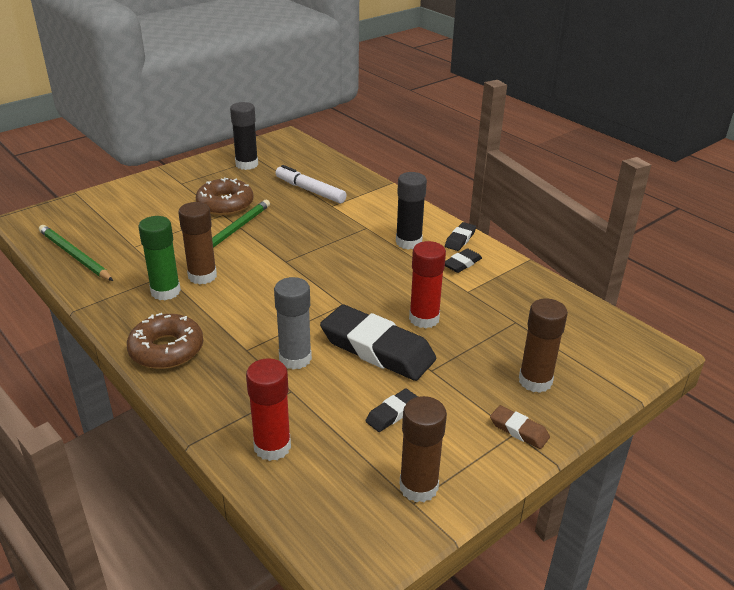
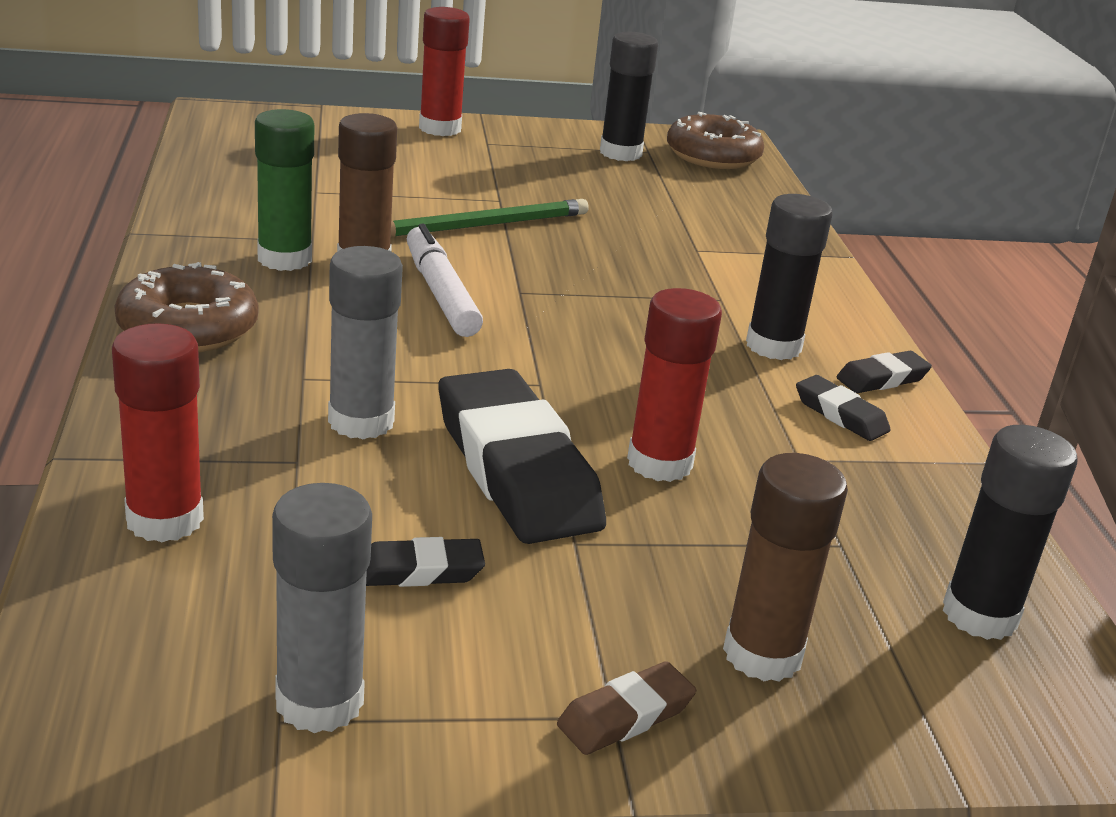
camera: 30 degrees right, 5 degrees down
green pencil [39,225,113,281] -> none
brown donut [196,178,253,215] -> brown donut moved to [667,112,764,169]
white marker [275,165,347,203] -> white marker moved to [407,224,483,337]
brown glue stick [399,396,447,502] -> grey glue stick [272,483,372,733]
black eraser [445,248,482,273] -> black eraser turned 60 degrees clockwise [796,375,891,441]
brown eraser [490,405,550,449] -> brown eraser turned 75 degrees clockwise [557,661,696,755]
none -> red glue stick [419,7,470,136]
none -> black glue stick [943,425,1077,640]

